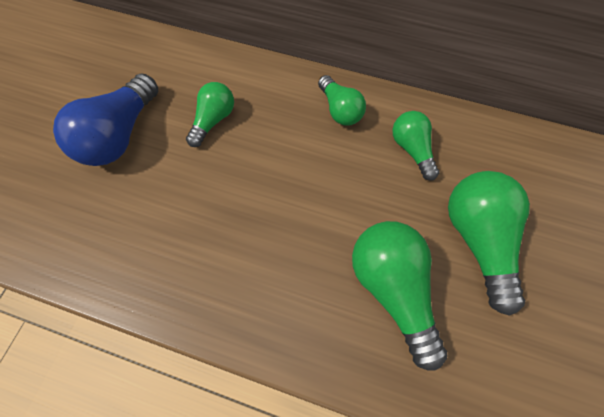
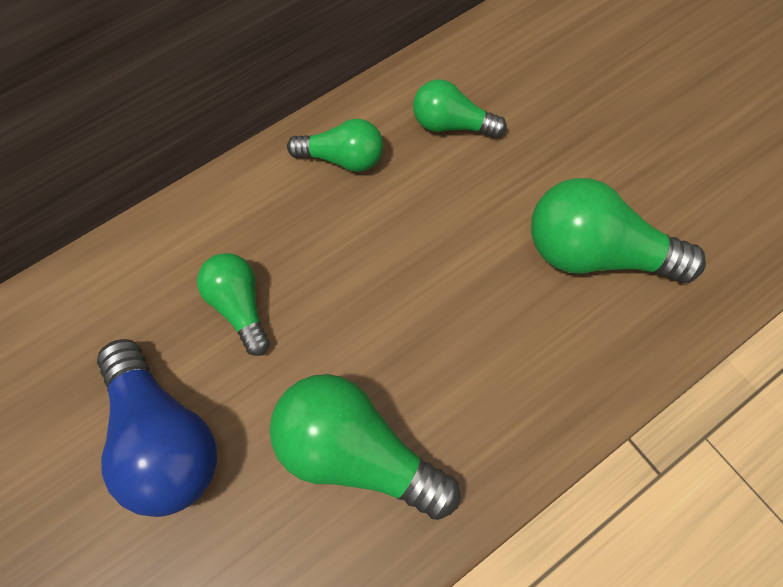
camera: 55 degrees left, 0 degrees up
green light bulb [448,171,530,316] -> green light bulb moved to [270,374,460,520]

